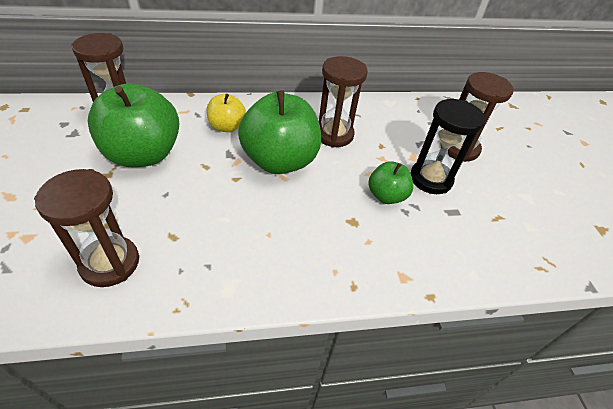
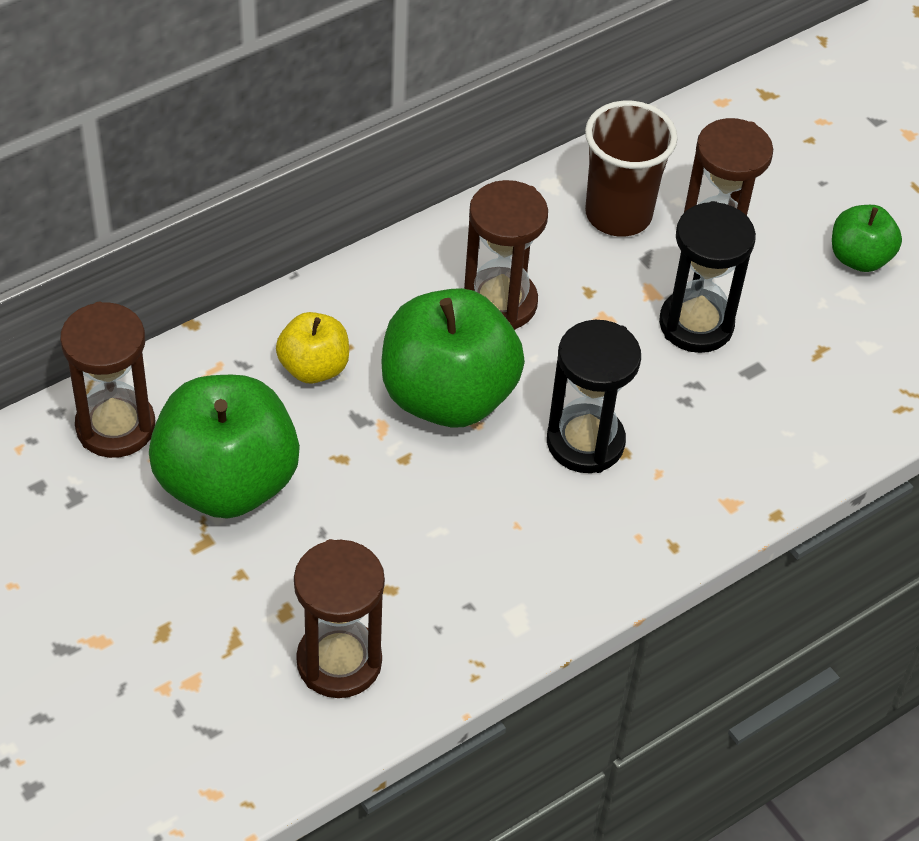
camera: 25 degrees left, 5 degrees up
green apple [368,161,413,204] -> green apple moved to [832,205,902,272]
none -> black hourglass [547,320,641,473]
none -> brown cup [585,101,678,237]

